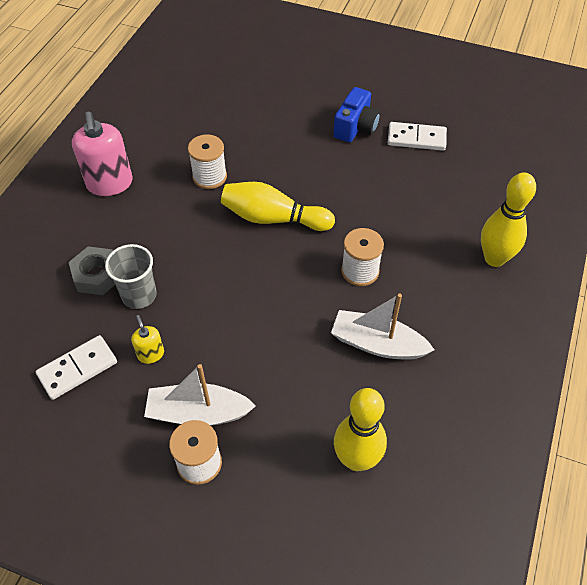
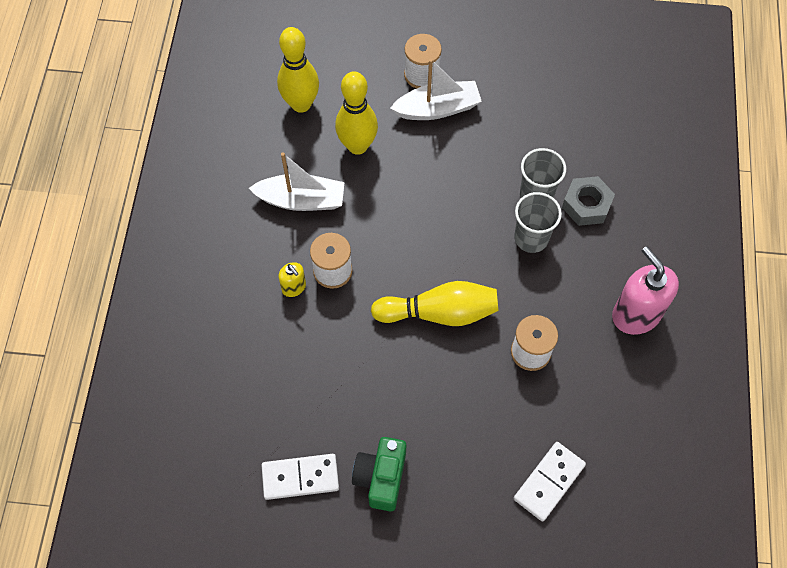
camera: 165 degrees right, 10 degrees up
white domino [36,335,117,400] -> white domino moved to [514,442,586,522]
yellow soap dispenser [131,315,164,364] -> yellow soap dispenser moved to [278,262,306,297]
blue camera [334,87,380,142] -> green camera [352,437,406,511]
yellow bowling pin [481,173,536,267] -> yellow bowling pin moved to [335,71,378,155]
none -> grey cup [514,192,562,253]

